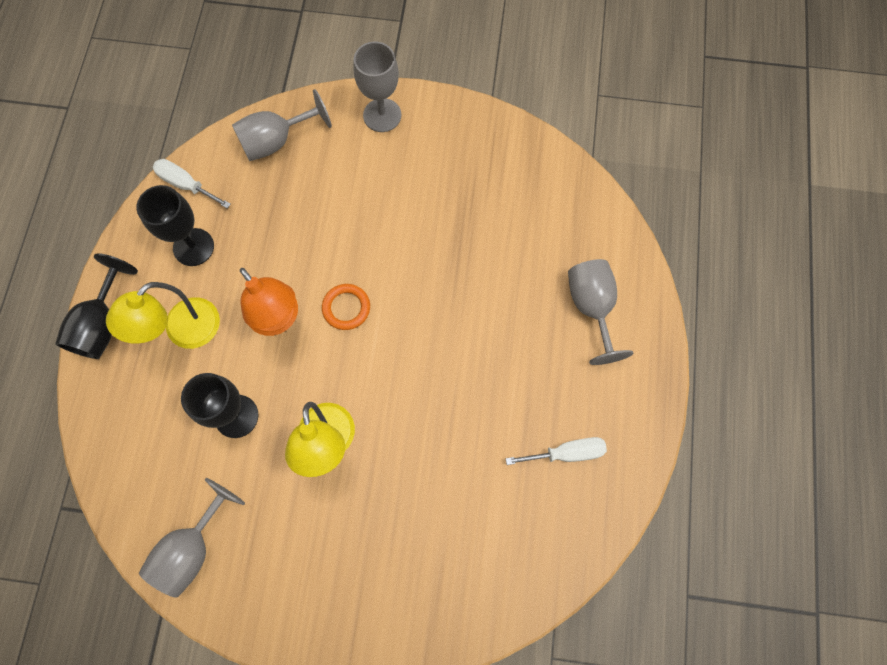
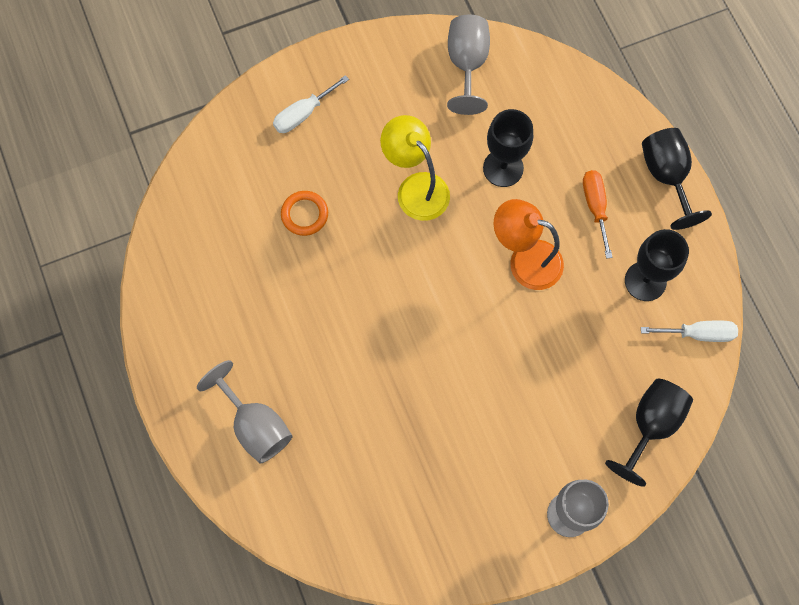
camera: 150 degrees right, 0 degrees up
yellow lamp [106,282,220,349] -> orange screwdriver [583,170,613,259]
grey goblet [232,89,332,161] -> black goblet [605,379,693,487]
orange ring [322,284,370,330] -> orange ring moved to [281,191,328,236]
white screwdriver [506,437,607,465] -> white screwdriver moved to [273,75,349,133]

